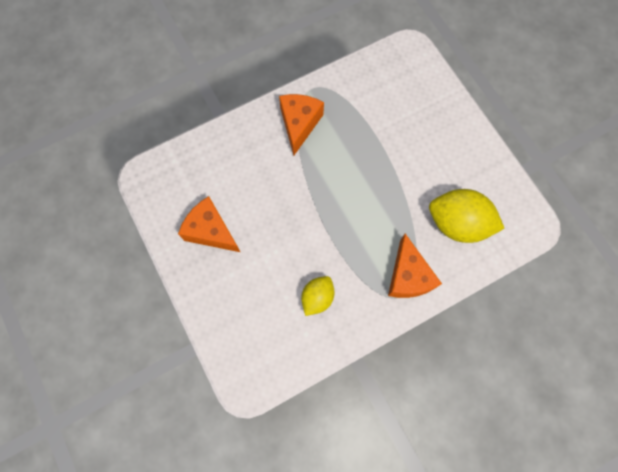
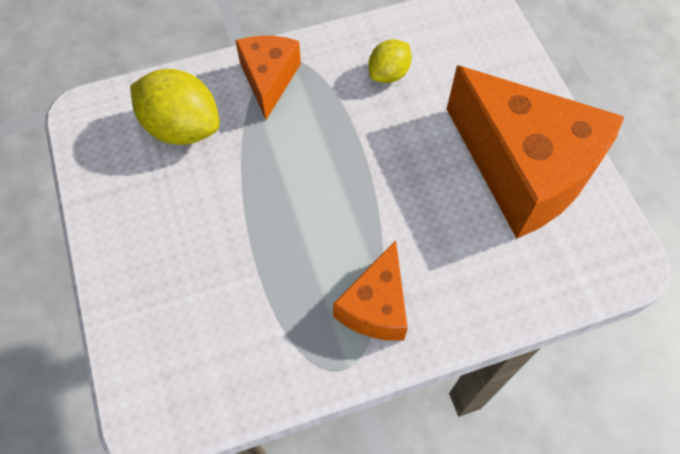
camera: 170 degrees left, 10 degrees down
orange cheese [178,196,240,252] -> orange cheese [447,65,624,239], size x1.96

